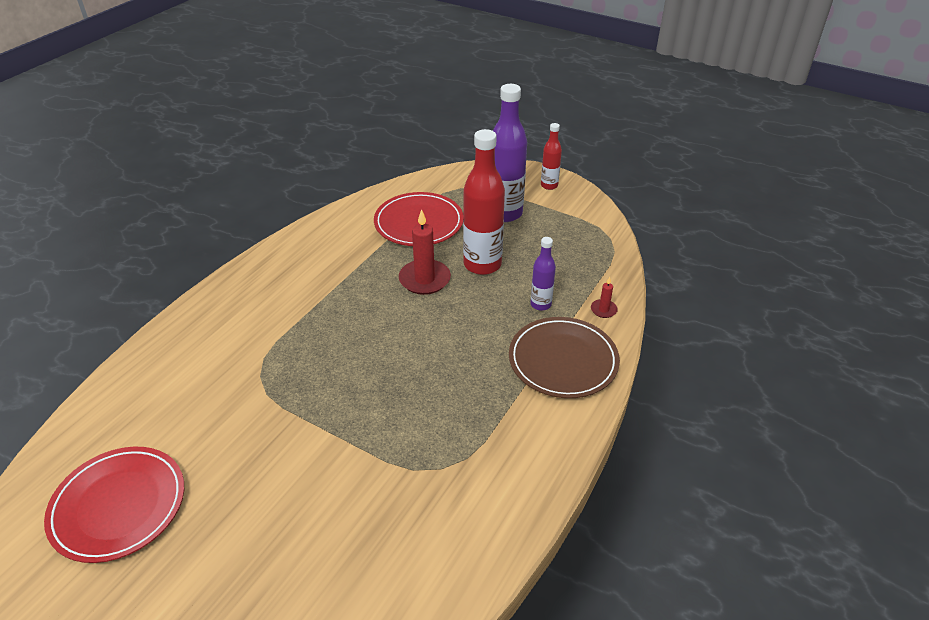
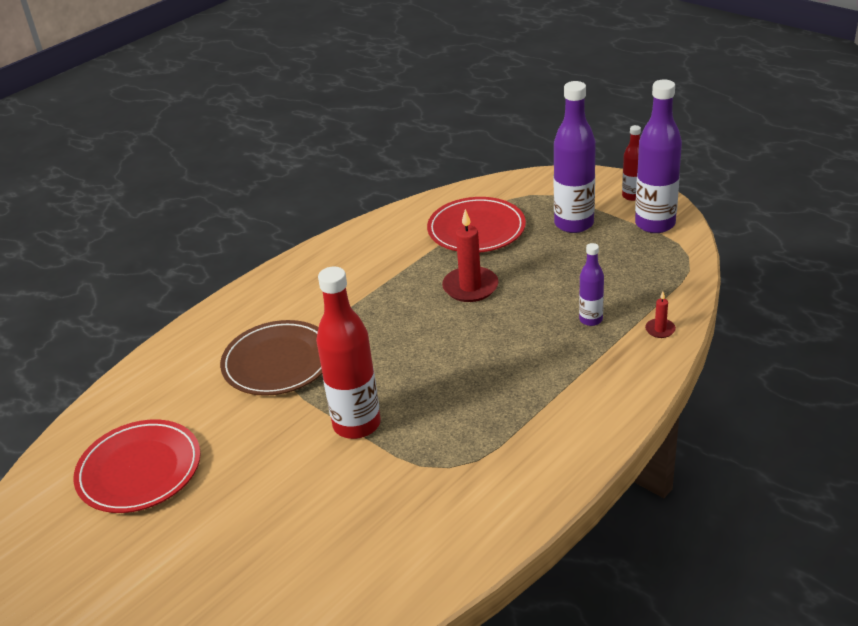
camera: 15 degrees right, 5 degrees down
red bottle [463,129,505,275] -> red bottle moved to [316,266,381,439]
brown plate [509,317,620,398] -> brown plate moved to [220,320,322,396]
none -> purple bottle [635,80,682,233]

